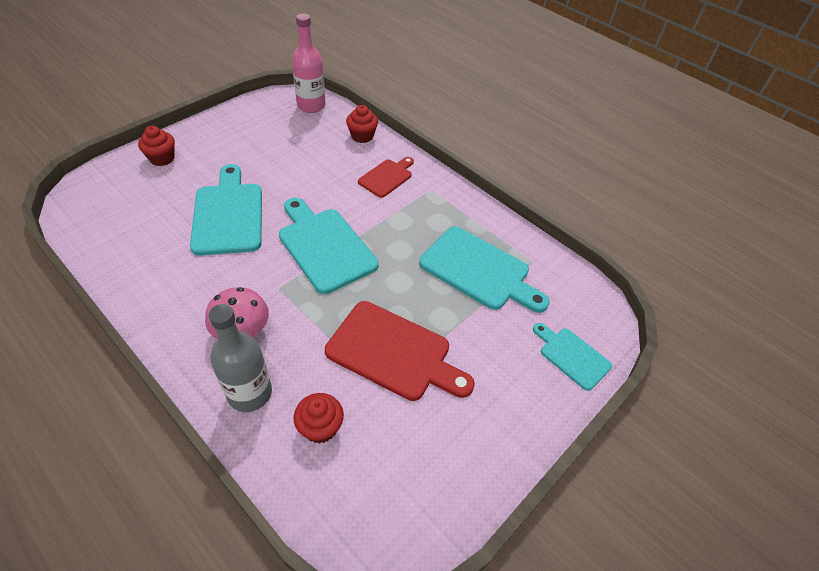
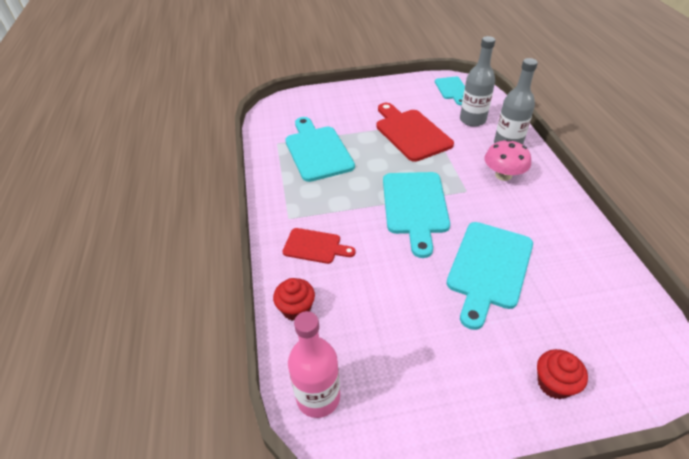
camera: 140 degrees left, 5 degrees down
red cupcake [294,393,344,444] -> grey bottle [460,36,495,127]
red cutting board [358,157,414,198] -> red cutting board turned 150 degrees counterclockwise [282,228,356,264]
turquoise cutting board [533,323,612,391] -> turquoise cutting board moved to [435,77,465,105]

